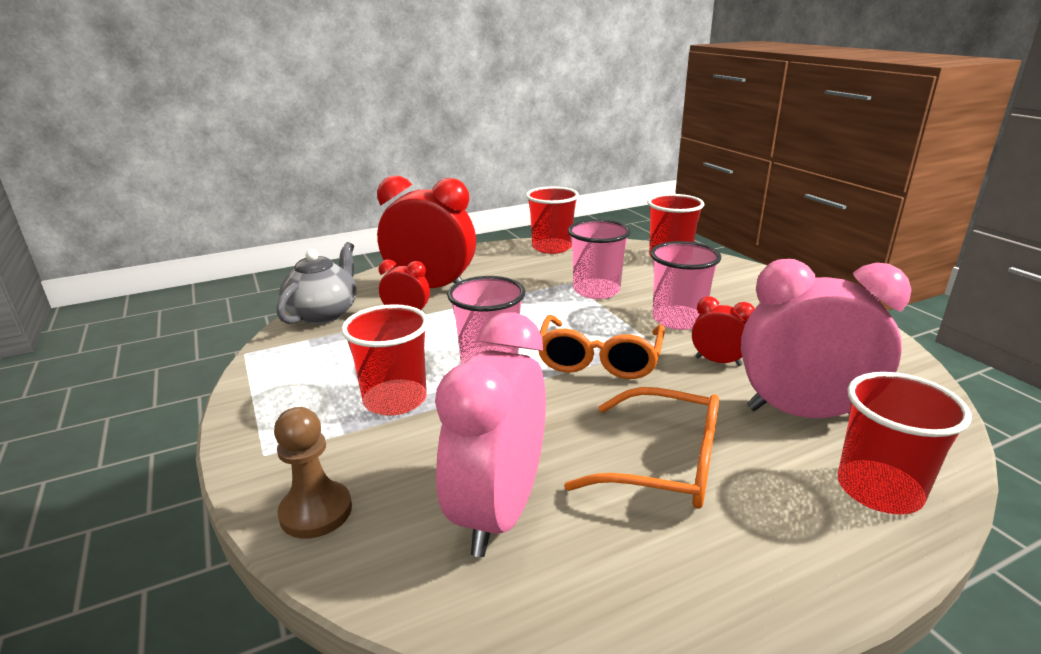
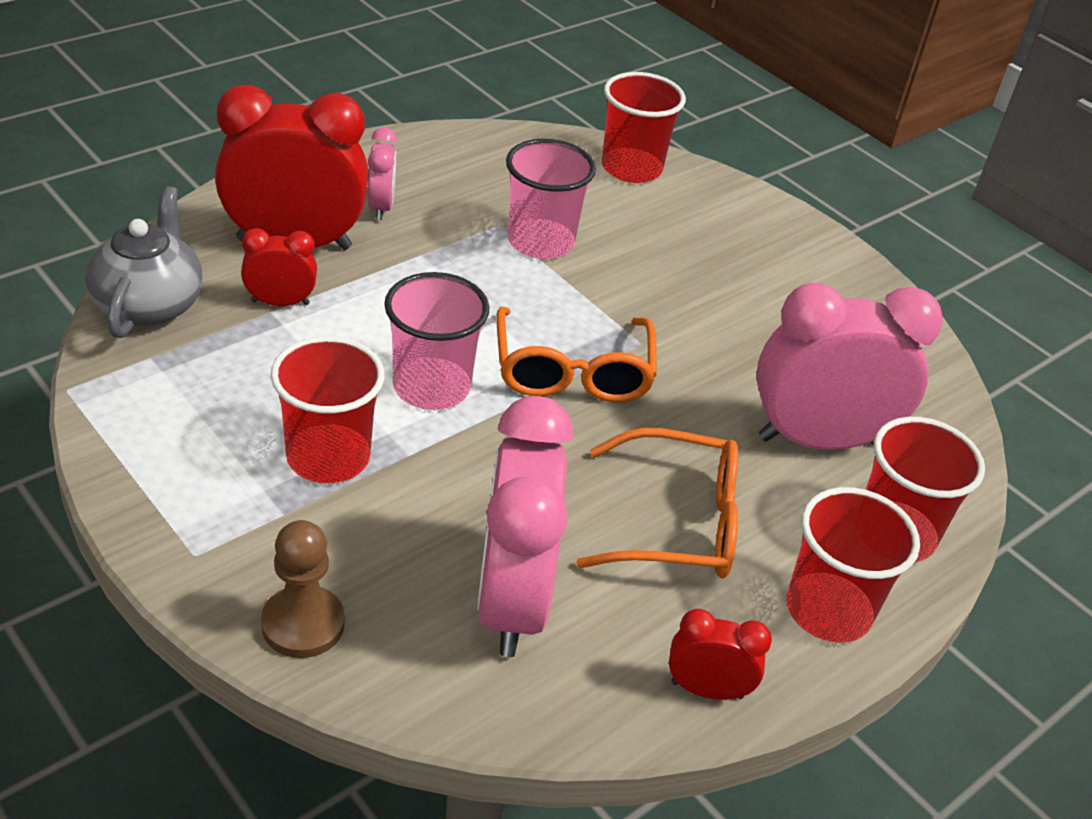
camera: 20 degrees left, 15 degrees up
red cup [526,187,579,254] -> red cup moved to [787,487,920,643]
pink cup [650,241,722,330] -> none
red clock [692,296,755,366] -> red clock moved to [669,609,772,700]
none -> pink clock [368,127,397,220]

